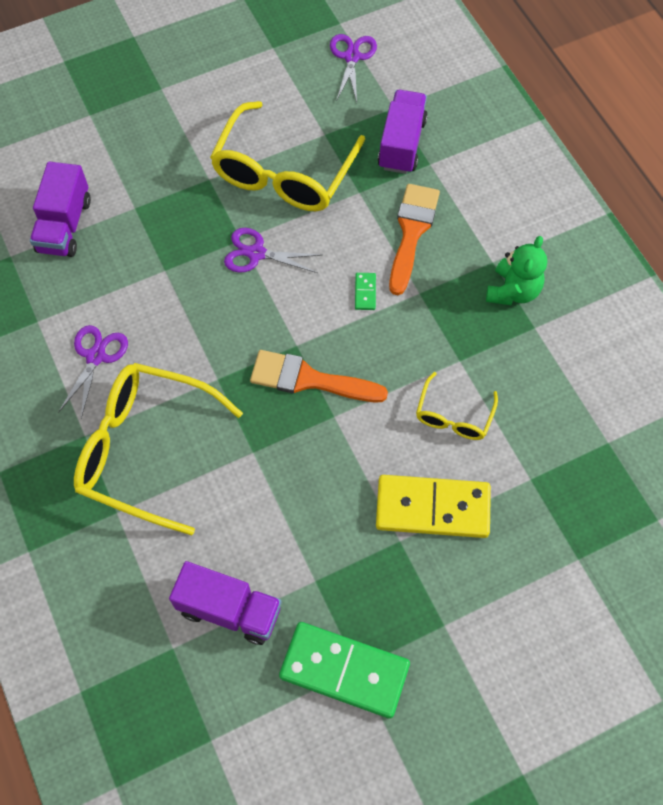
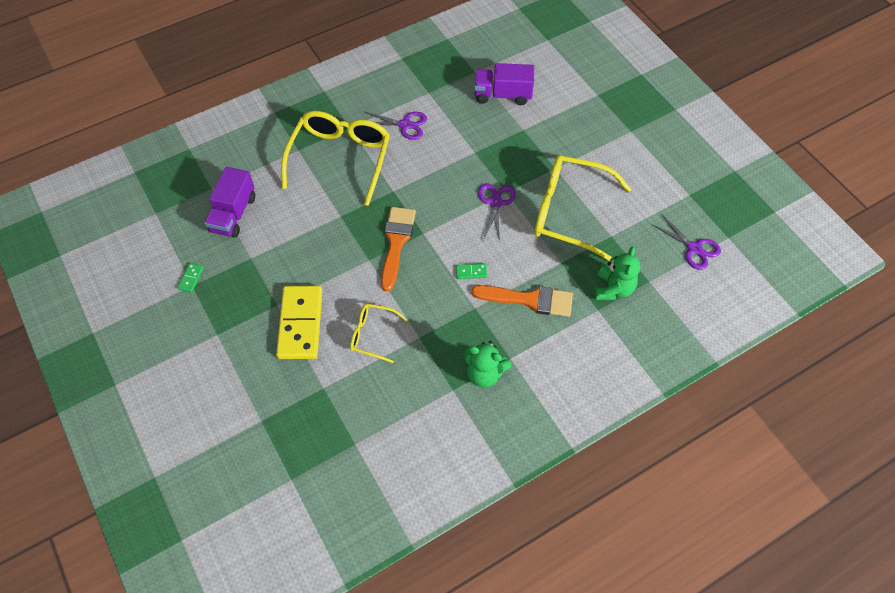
camera: 85 degrees right, 5 degrees down
green domino [279,622,410,719] -> green domino [177,263,204,293], size x0.40
purple scissors [330,34,377,102] -> purple scissors turned 45 degrees clockwise [651,214,721,270]
purple truck [378,90,428,174] -> green teddy bear [594,247,640,300]

